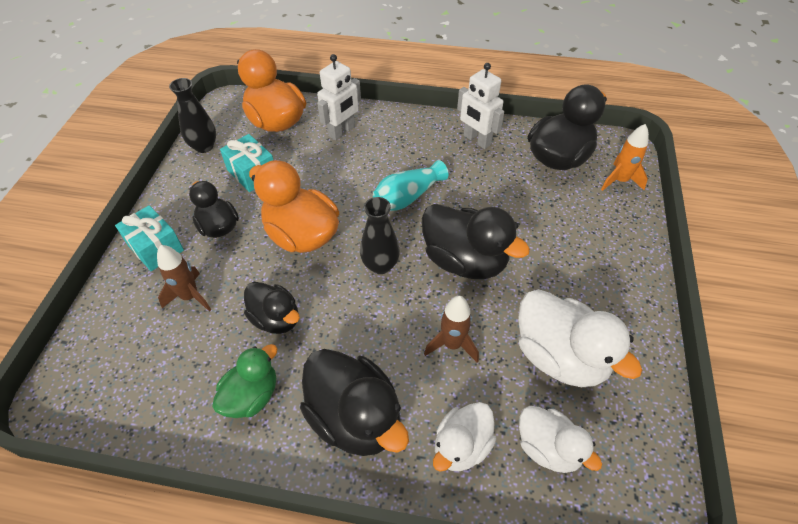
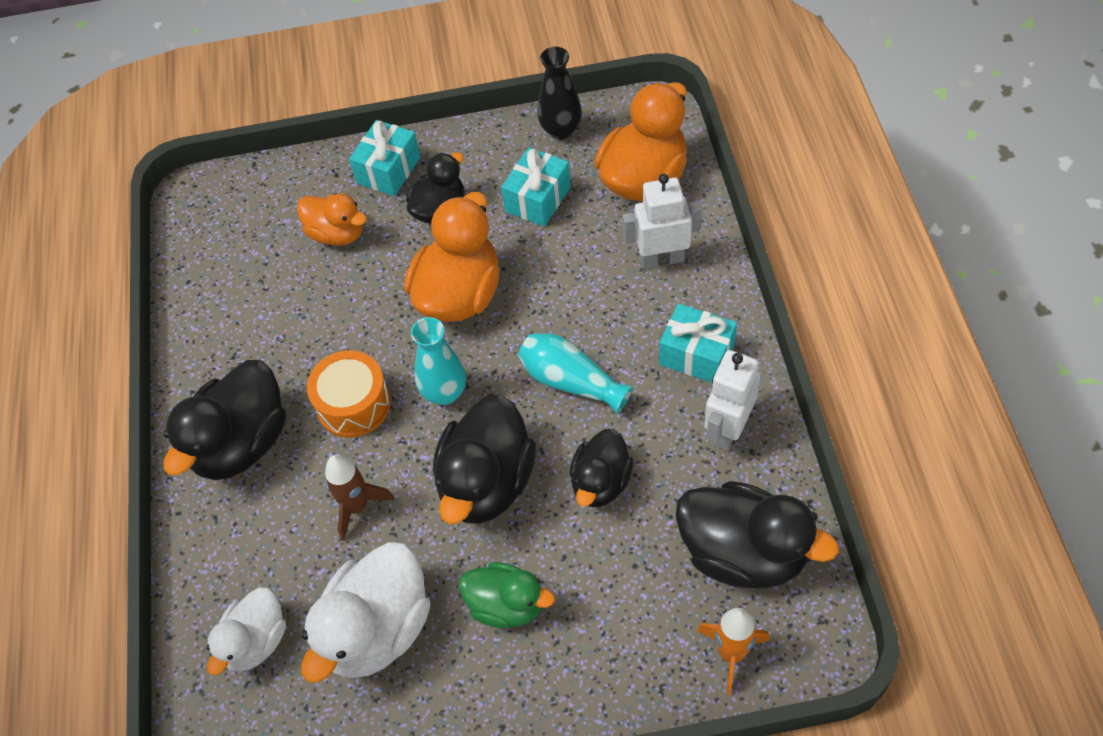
camera: 75 degrees right, 5 degrees up
brown rocket [157,245,211,312] -> orange duck [297,193,367,246]
green duck [212,344,277,418] -> green duck moved to [459,562,555,628]
black duck [244,282,300,334] -> black duck moved to [570,429,634,507]
white robot [317,54,361,140] -> white robot turned 150 degrees clockwise [623,174,702,269]
black vase [360,197,400,274] -> turquoise vase [411,317,466,405]
white duck [433,402,497,472] -> none
none -> orange drum [307,350,391,438]
none -> turquoise gift [659,303,737,383]

